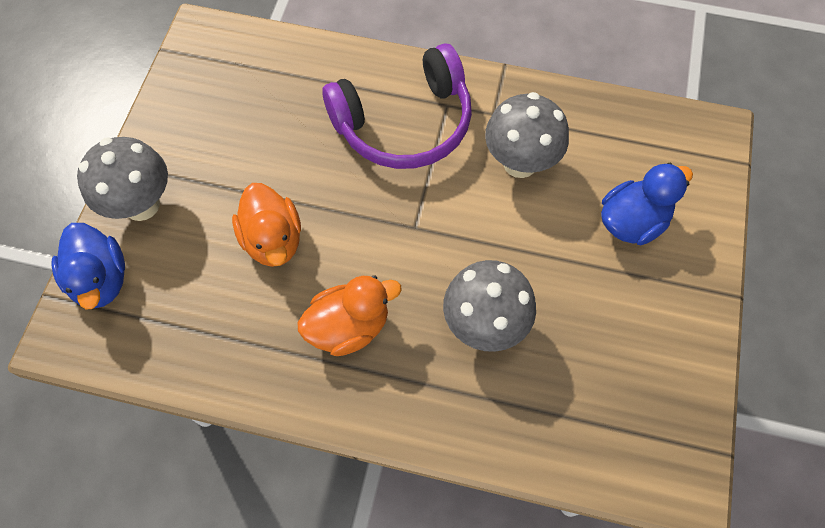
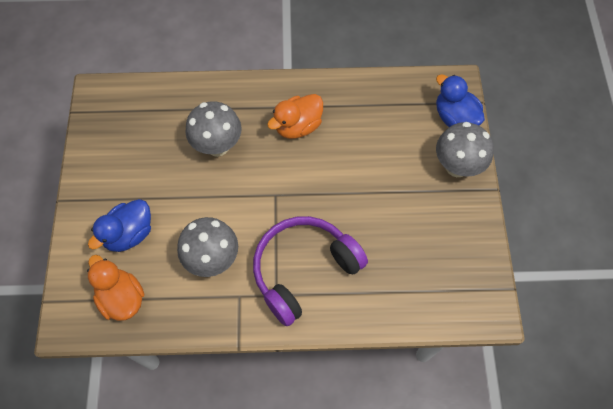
camera: 165 degrees right, 0 degrees up
orange duck [232,183,301,267] -> orange duck moved to [87,255,144,321]

